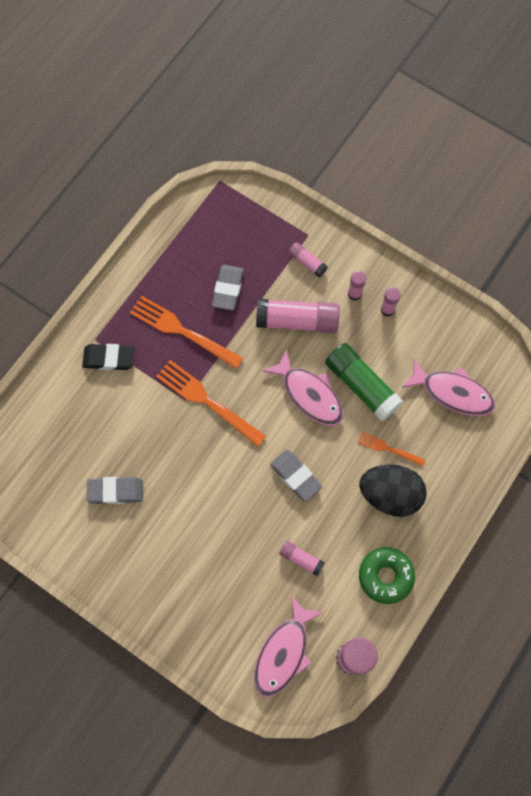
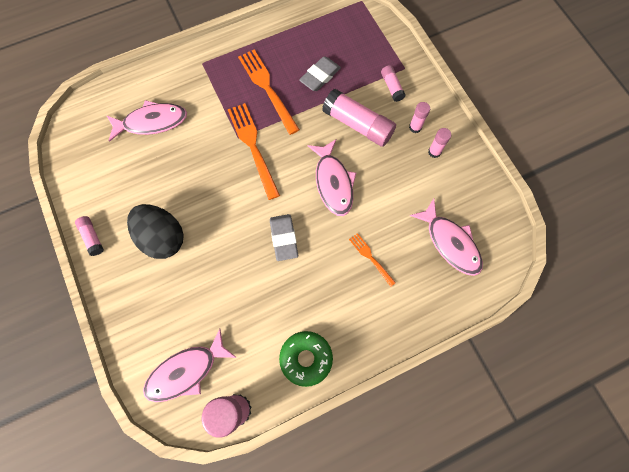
camera: 30 degrees right, 0 degrees up
black eraser [82,344,135,370] -> none
grey eraser [87,477,143,504] -> none
pink glue stick [279,541,325,576] -> pink glue stick moved to [75,216,104,256]
green glue stick [325,343,403,421] -> none
black egg [359,464,427,517] -> black egg moved to [127,204,183,259]
none -> pink fish [106,100,187,142]

